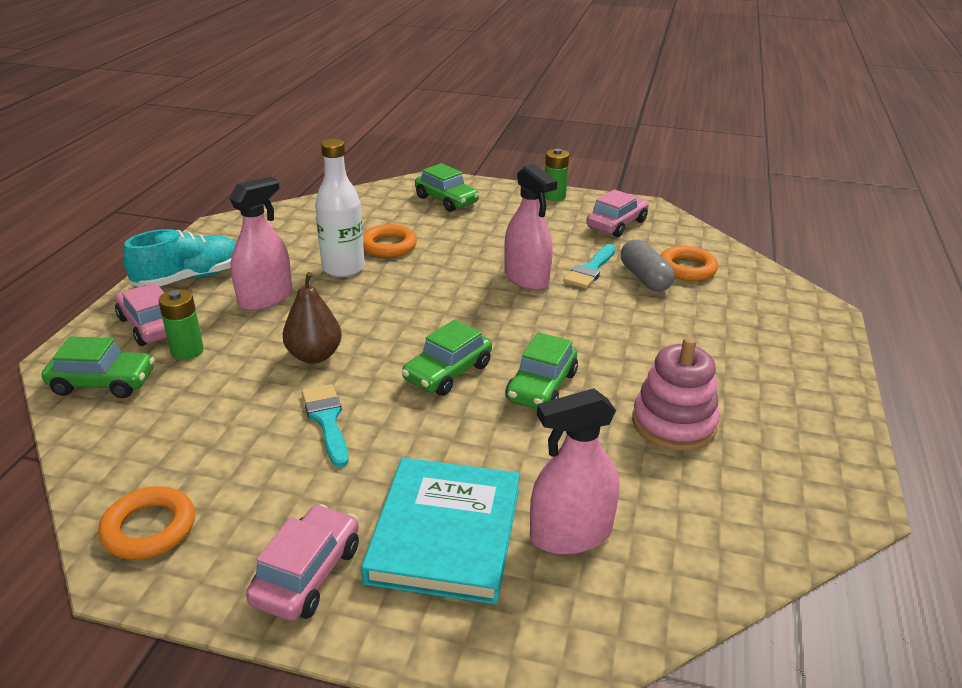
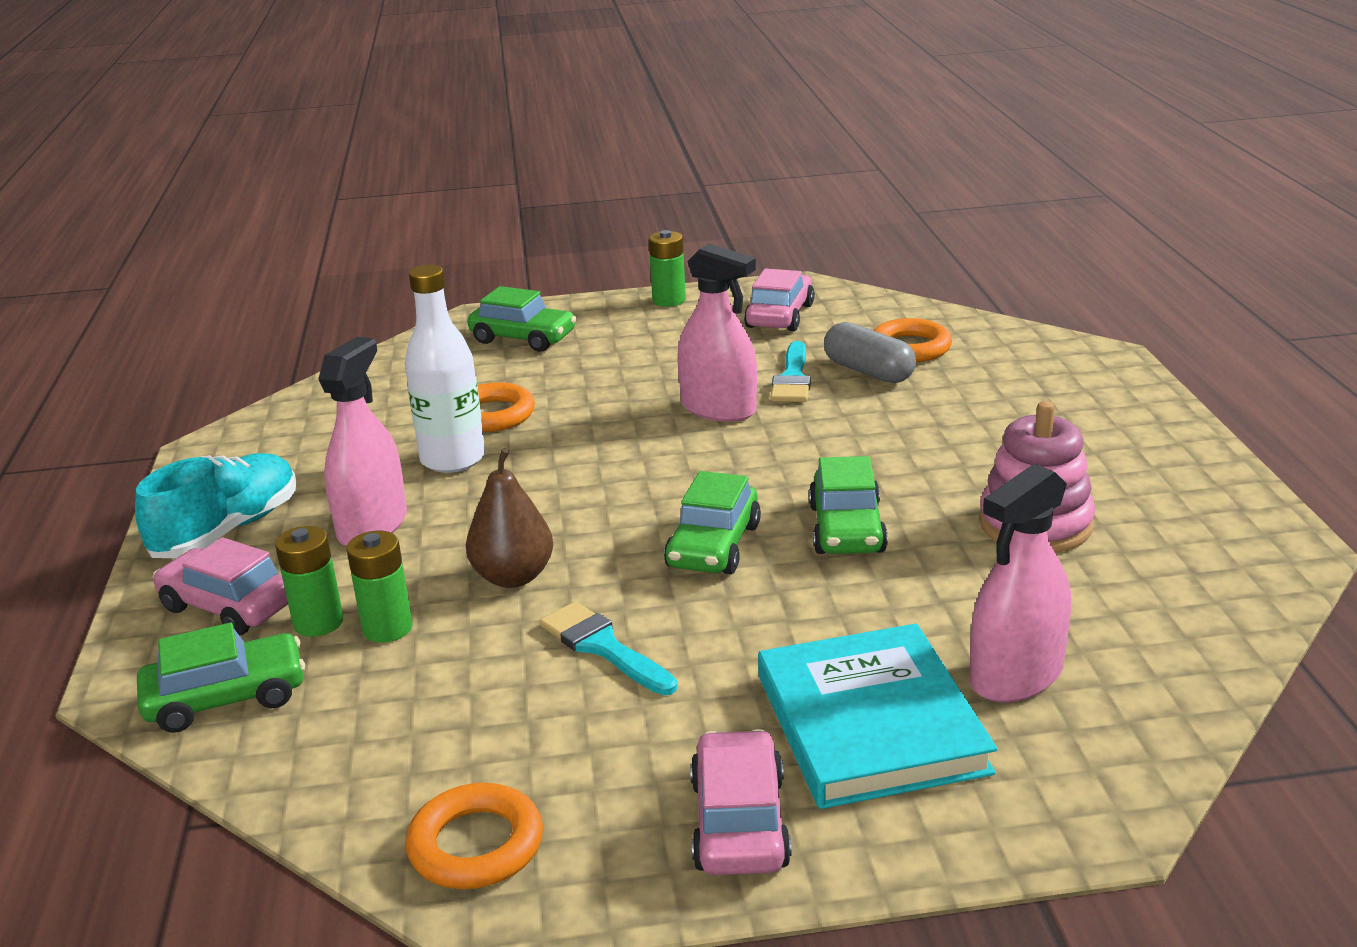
camera: 20 degrees left, 5 degrees down
none -> green battery [347,531,413,642]

